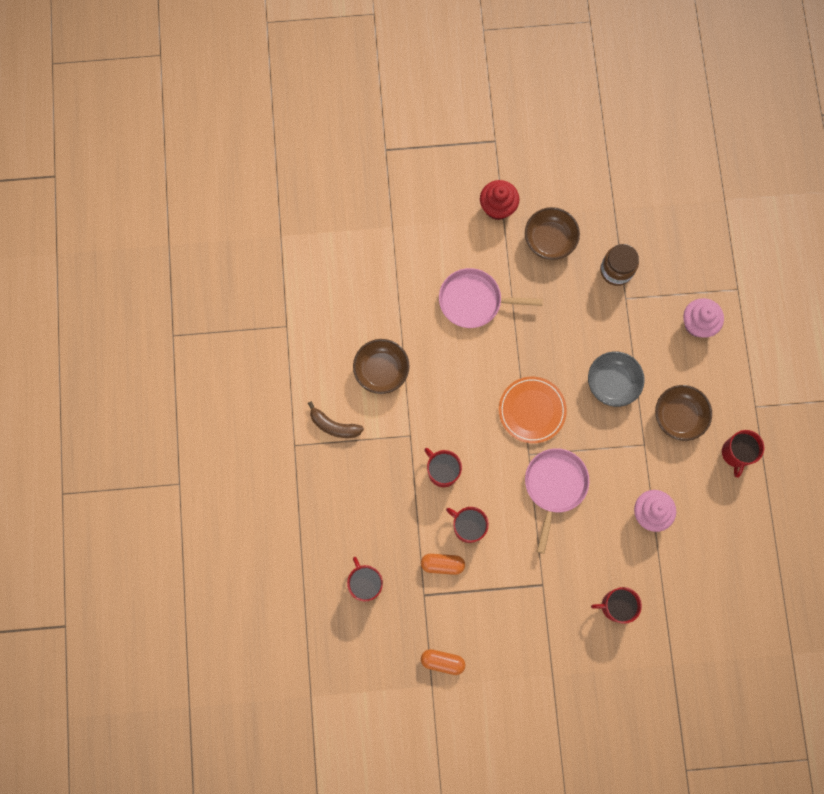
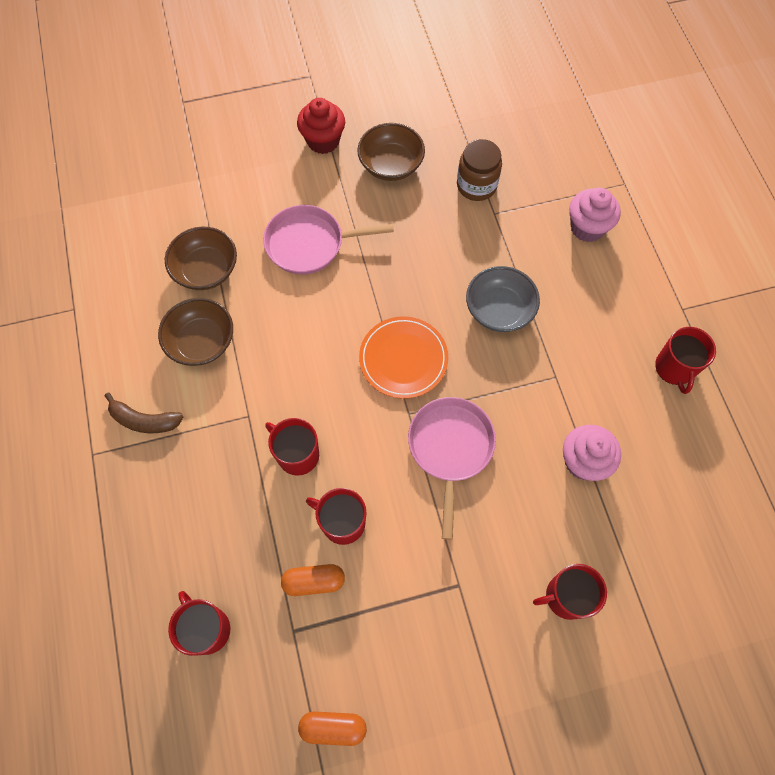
camera: 10 degrees left, 10 degrees down
brown bowl [655,385,712,441] -> brown bowl moved to [165,227,237,290]

